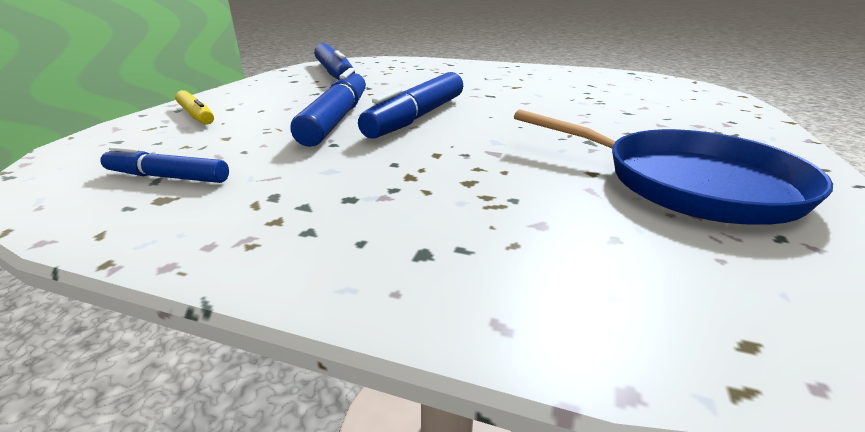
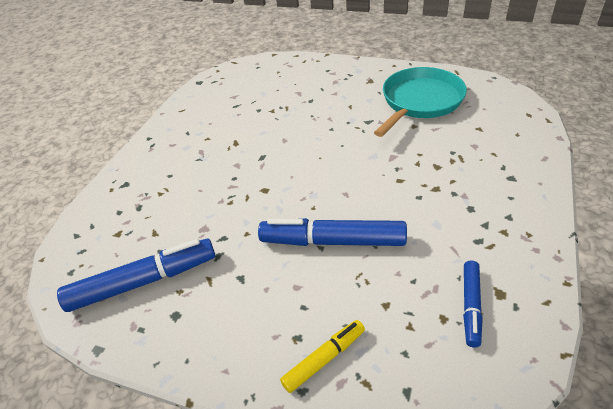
camera: 85 degrees left, 15 degrees up
blue marker [358,72,463,139] -> none
blue pan [514,109,833,225] -> turquoise pan [374,67,467,137]

